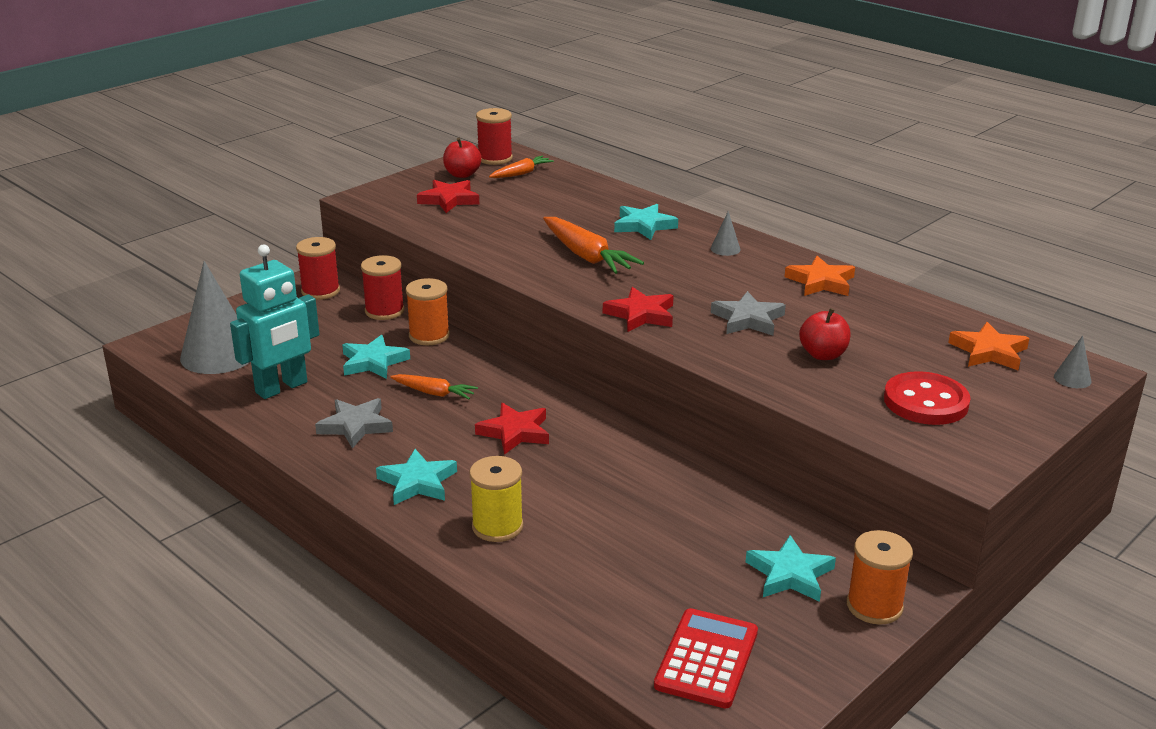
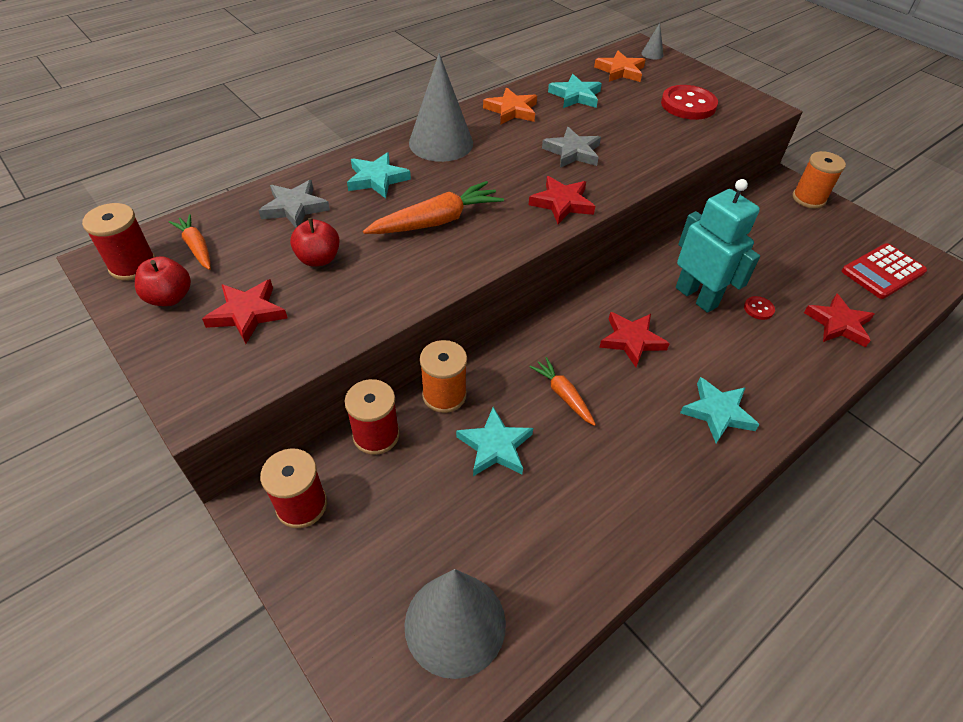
camera: 85 degrees left, 20 degrees up
turquoise robot [230,244,319,399] -> turquoise robot moved to [676,179,760,313]
grey star [315,398,393,448] -> grey star moved to [258,180,330,228]
orange carrot [390,374,478,399] -> orange carrot turned 60 degrees counterclockwise [529,357,596,426]
yellow spool [469,456,523,542] -> none
red calculator [654,608,758,708] -> red calculator turned 60 degrees counterclockwise [842,243,927,299]
grey cone [711,211,741,256] -> grey cone [409,53,473,162], size x2.42
turquoise star [746,535,836,602] -> turquoise star moved to [548,74,602,108]
red apple [799,308,851,360] -> red apple moved to [290,218,340,267]
none -> red button [744,296,775,320]
none -> red star [804,294,874,348]

